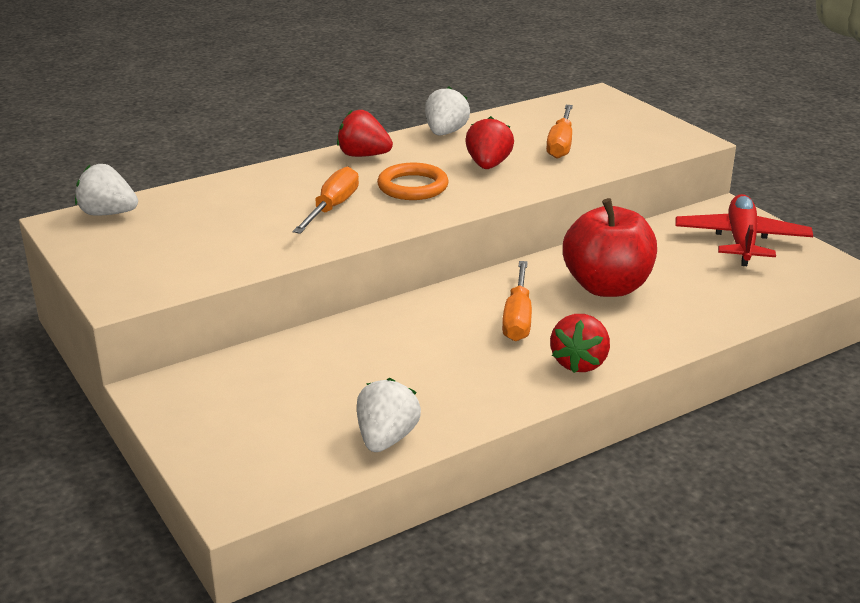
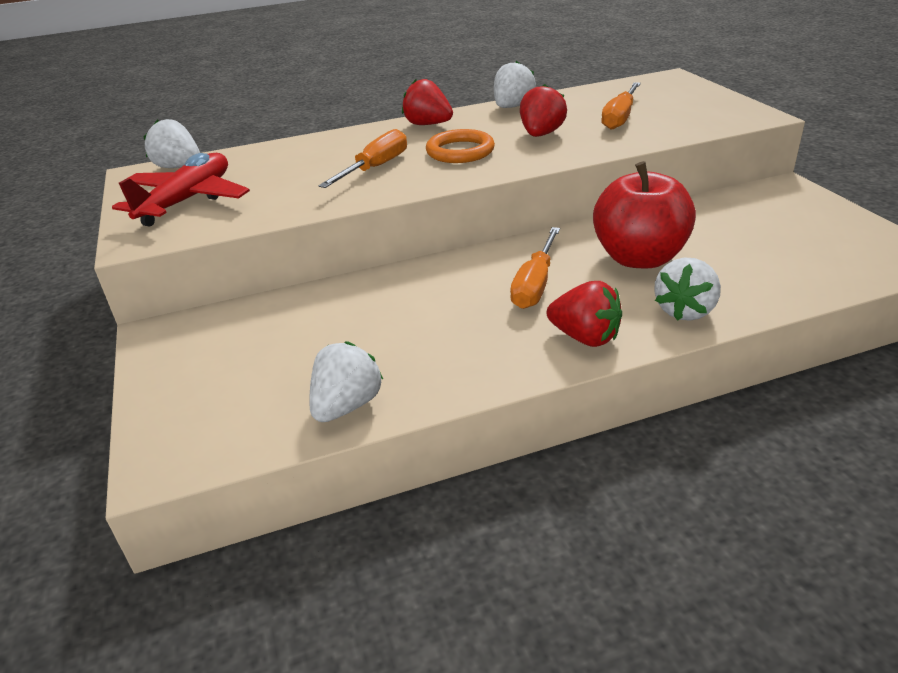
camera: 15 degrees right, 5 degrees up
red strawberry [550,314,610,373] -> red strawberry turned 90 degrees counterclockwise [547,281,622,347]
red plane [676,194,813,266] -> red plane moved to [112,153,250,226]
none -> white strawberry [654,257,721,321]

